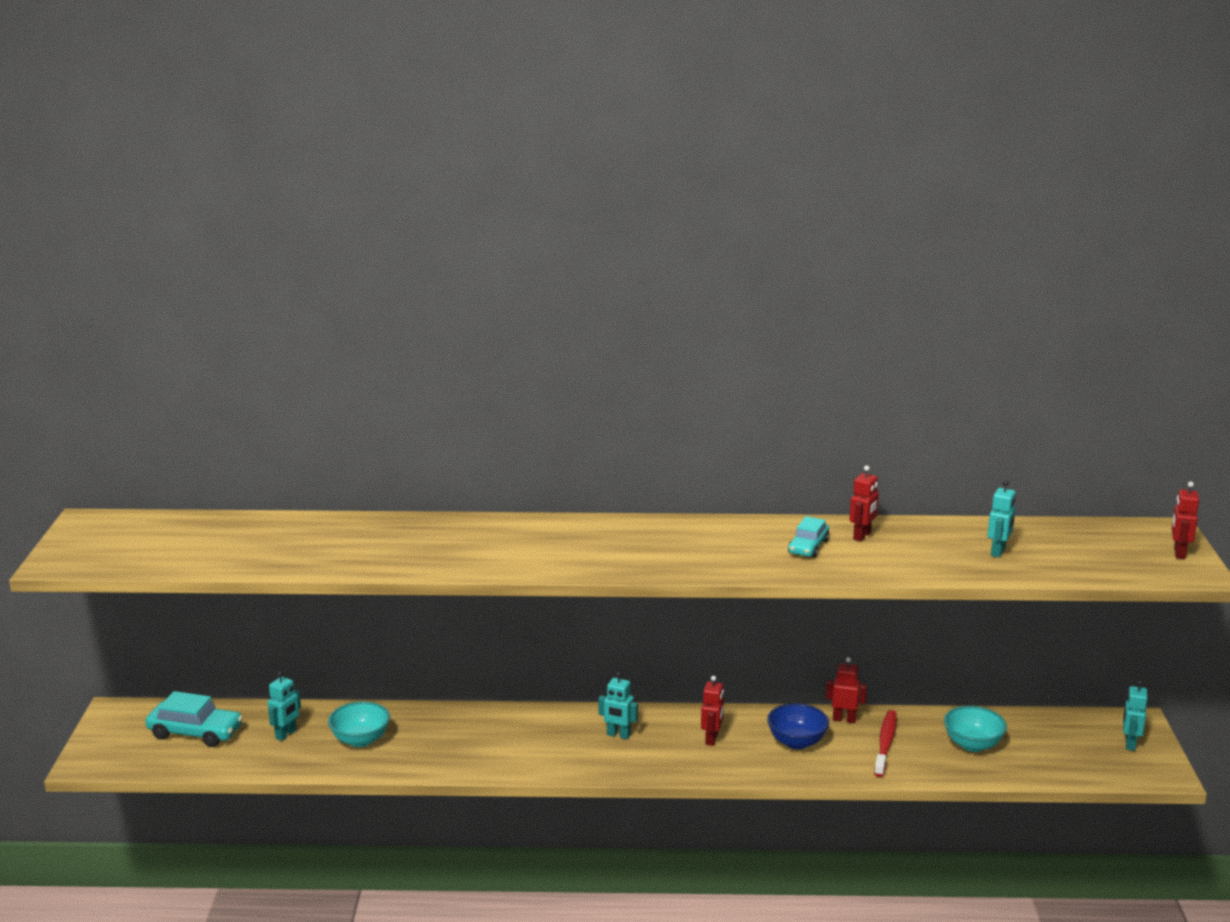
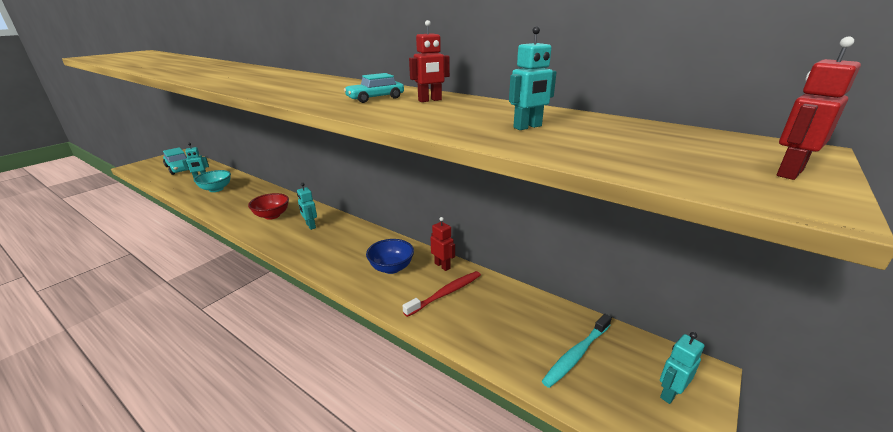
camera: 35 degrees right, 5 degrees up
red robot [701,676,724,746] -> none
turquoise bowl [944,706,1007,752] -> none
none -> red bowl [248,193,289,220]
none -> turquoise toothbrush [542,314,612,388]

